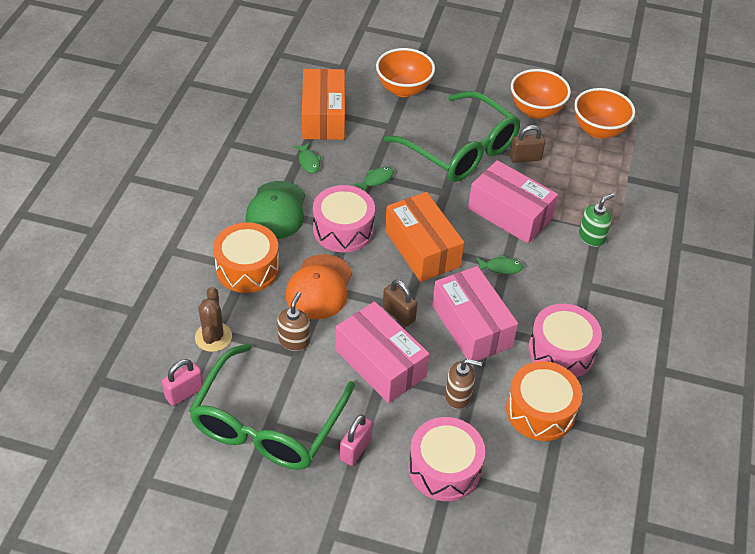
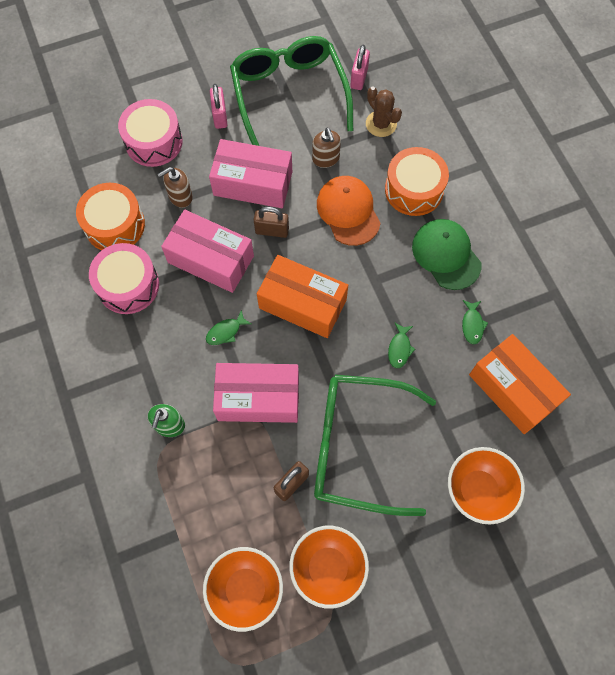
camera: 145 degrees right, 20 degrees up
green fish [293,142,322,173] -> green fish turned 120 degrees counterclockwise [462,300,488,345]
pink drum [313,185,375,253] -> none

